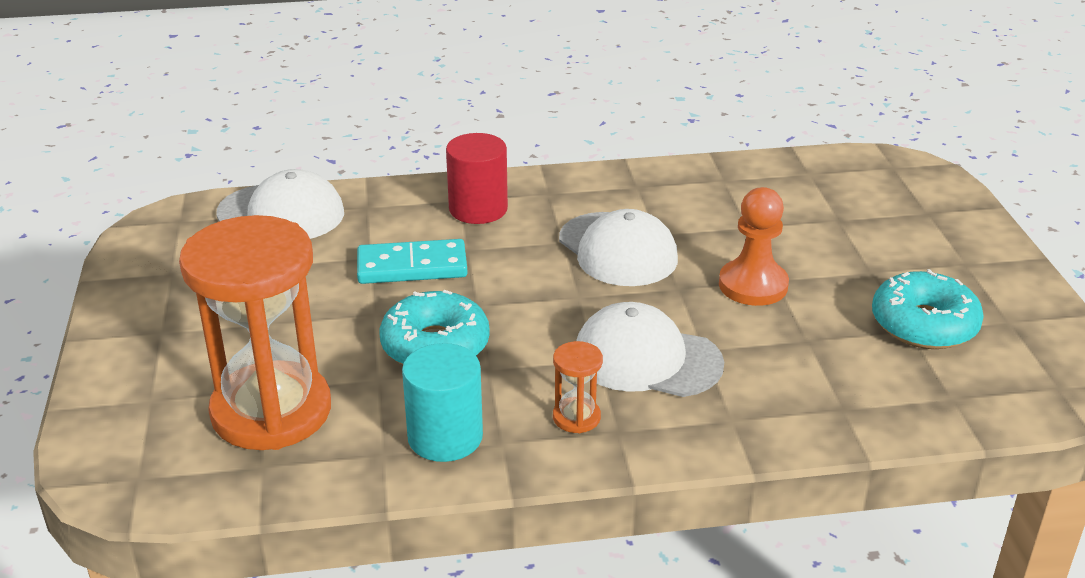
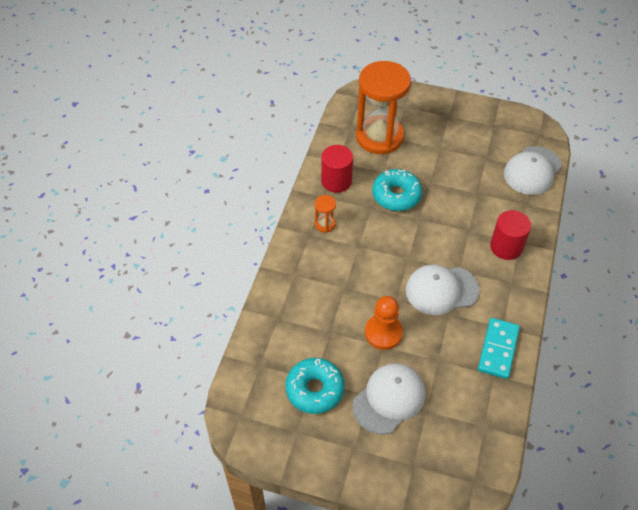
camera: 115 degrees right, 20 degrees up
turquoise domino [357,239,468,284] -> turquoise domino moved to [478,318,520,379]
turquoise cylinder [402,343,483,462] -> red cylinder [321,145,353,193]
white cap [576,302,724,397] -> white cap moved to [352,363,426,435]

